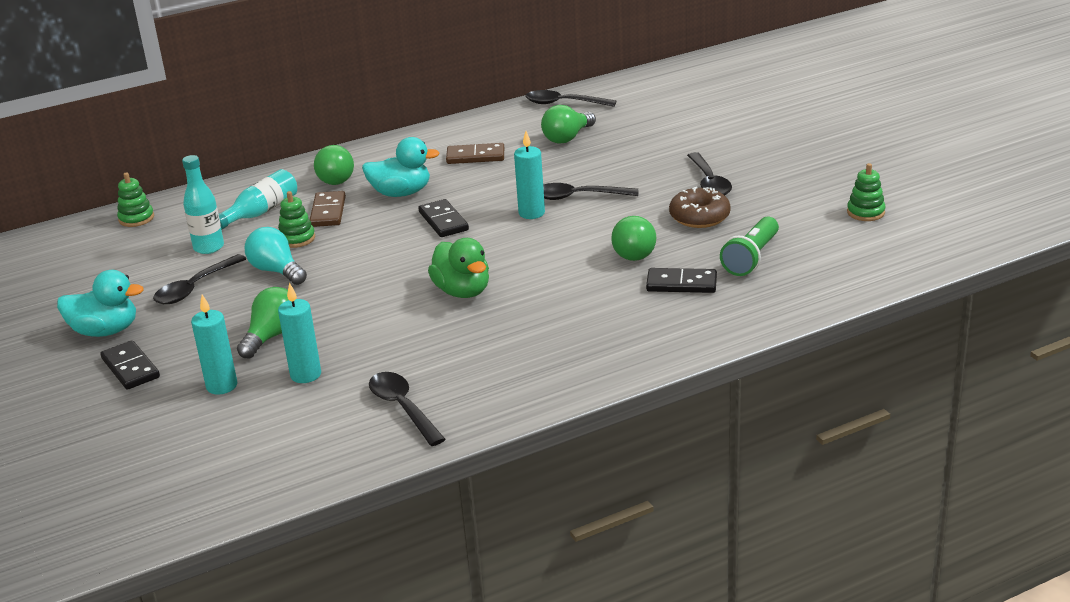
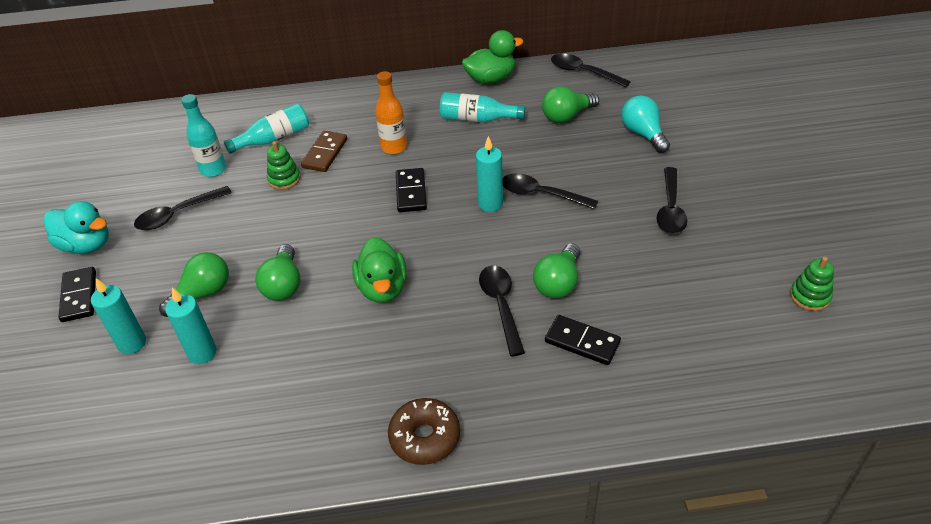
camera: 20 degrees right, 15 degrees up
green stacking toy [117,172,154,227] -> none
turquoise light bulb [245,227,307,285] -> turquoise light bulb moved to [621,95,670,153]
green light bulb [314,145,354,185] -> green light bulb moved to [255,244,300,301]
turquoise duck [362,137,440,197] -> orange bottle [375,71,407,154]
black spoon [369,372,446,446] -> black spoon moved to [479,266,525,356]
brown domino [446,143,504,164] -> turquoise bottle [440,92,525,122]
brown donut [669,187,731,228] -> brown donut moved to [388,398,460,465]
green flashlight [720,216,779,276] -> none
none -> green duck [462,30,524,84]

